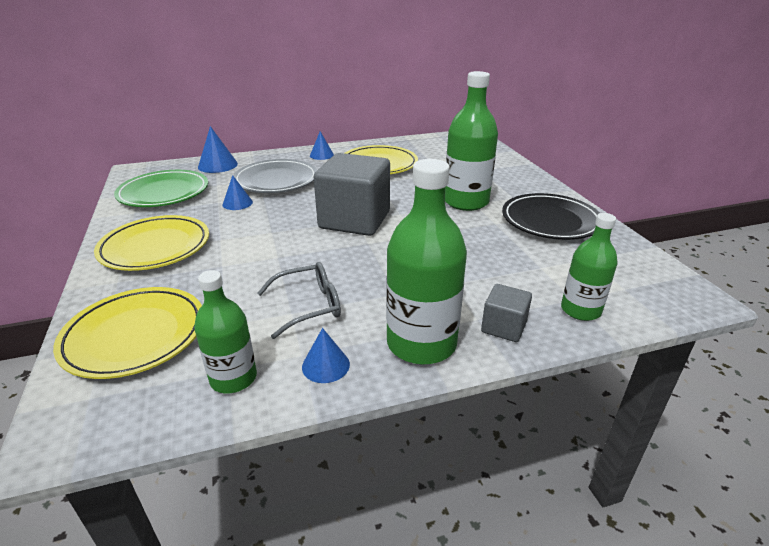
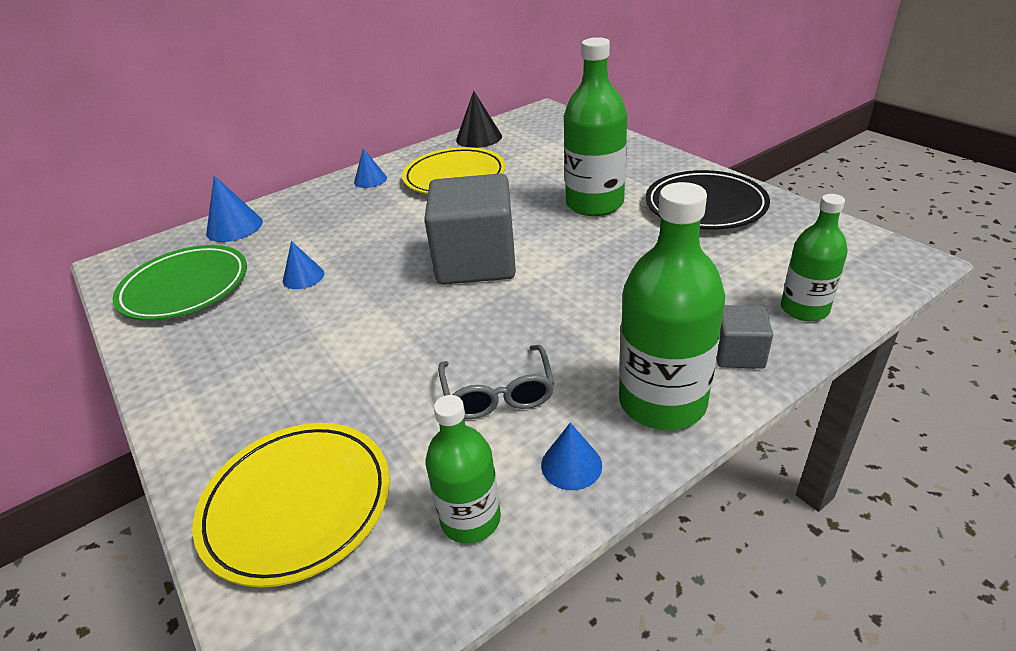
camera: 15 degrees left, 5 degrees up
yellow plate [94,215,209,271] -> none
grey plate [233,159,317,193] -> none
grey glasses [258,262,341,339] -> grey glasses turned 120 degrees clockwise [438,345,554,419]
none -> black cone [456,91,502,148]

